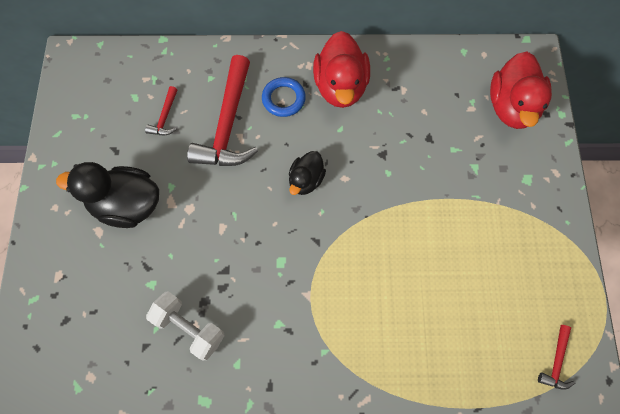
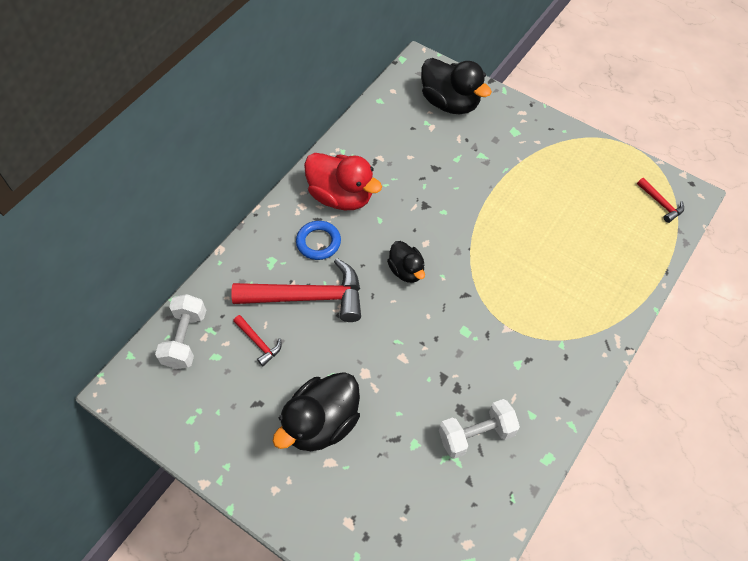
camera: 55 degrees left, 10 degrees down
red hammer [187,55,258,166] -> red hammer turned 45 degrees counterclockwise [231,258,361,322]
red duck [490,52,552,129] -> black duck [421,58,492,114]
none -> white dumbbell [155,294,206,369]

